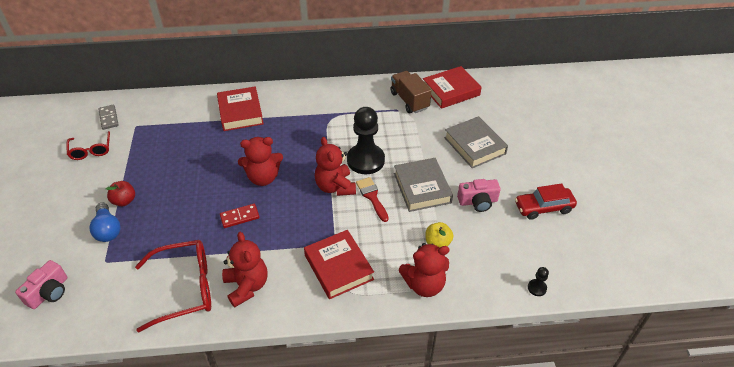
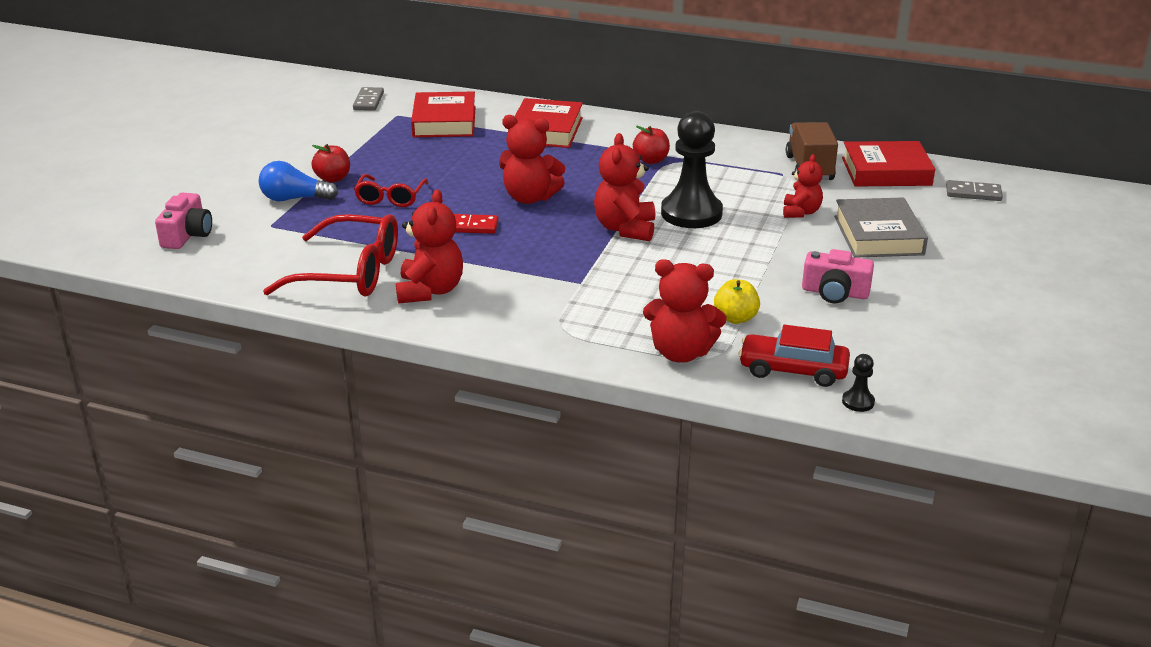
camera: 25 degrees right, 15 degrees down
pink camera [15,260,68,309] -> pink camera turned 45 degrees counterclockwise [155,193,212,249]
red glasses [66,131,110,160] -> red glasses moved to [354,174,429,207]
blue light bulb [89,202,120,242] -> blue light bulb turned 90 degrees clockwise [259,161,338,201]
red book [304,230,374,299] -> red book moved to [411,92,476,137]
red brush [356,177,389,222] -> none
grey book [394,158,453,212] -> none
red car [515,183,577,220] -> red car moved to [738,325,850,387]
none -> red apple [633,126,670,164]
none -> red teddy bear [783,154,823,218]
none -> grey domino [946,180,1003,201]

